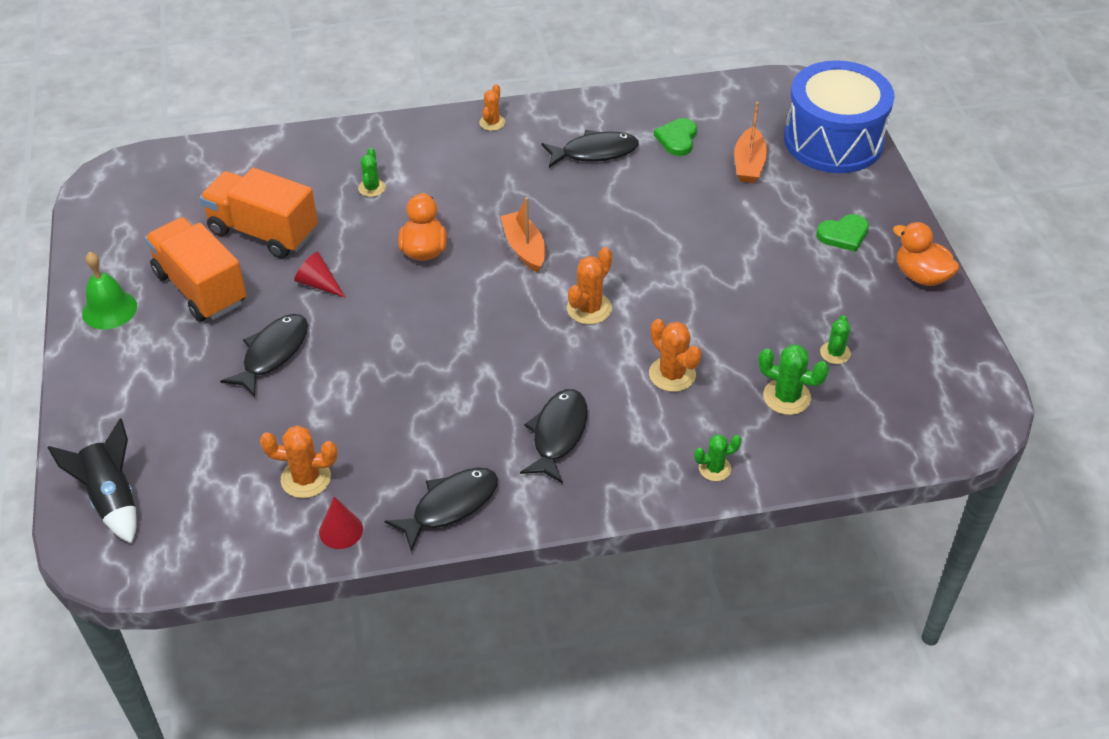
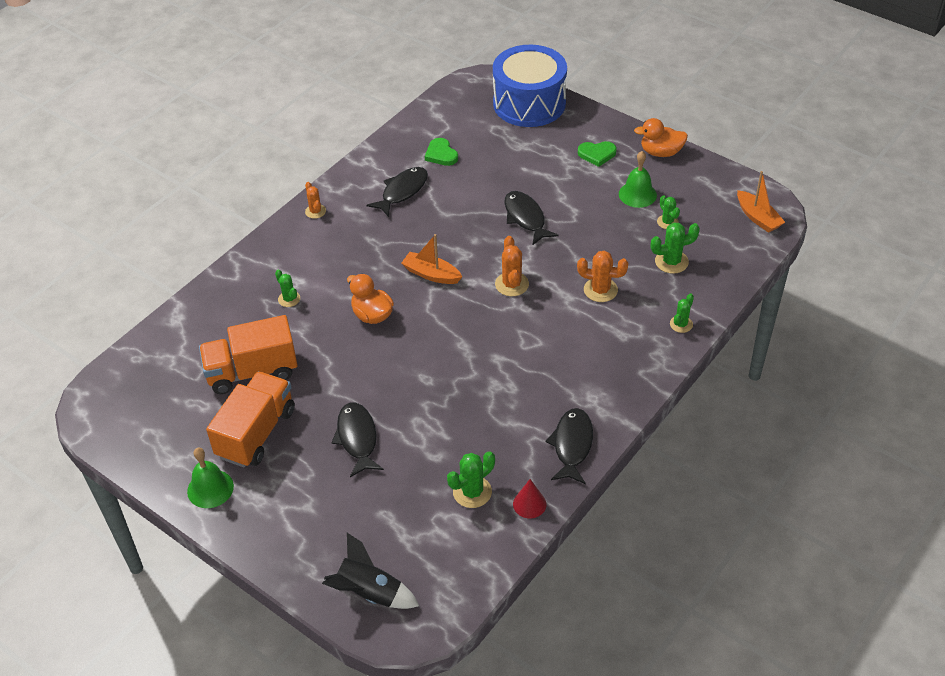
camera: 40 degrees left, 0 degrees up
orange truck [145,217,247,322] -> orange truck turned 105 degrees clockwise [206,371,295,468]
orange cactus [260,426,337,498] -> green cactus [447,451,495,508]
red cone [294,252,346,298] -> none
black fish [520,389,588,484] -> black fish moved to [505,191,558,245]
orange boat [734,102,767,183] -> orange boat moved to [737,171,785,233]
green heart [816,214,869,252] -> green heart turned 60 degrees clockwise [578,141,617,167]
none -> green bell [619,151,657,208]

